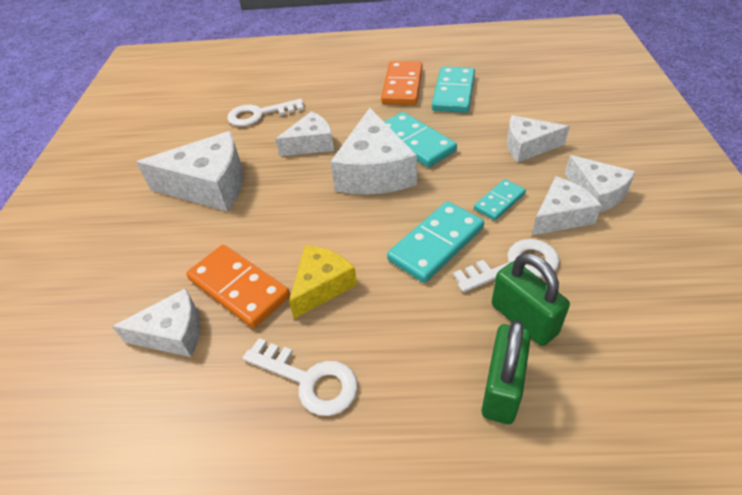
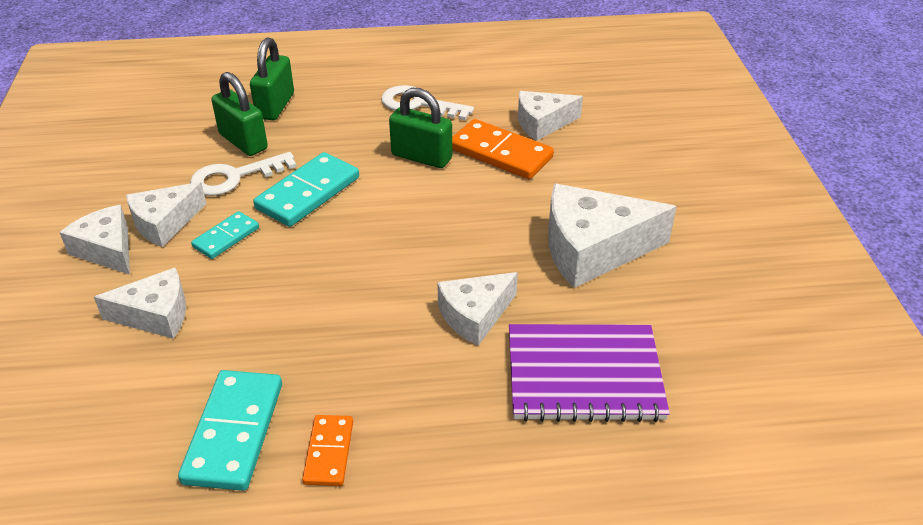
camera: 170 degrees right, 5 degrees down
white key [227,99,304,127] -> purple notebook [509,324,670,422]
yellow cheese [289,245,357,319] -> green padlock [389,88,452,168]
white cheese [331,108,417,194] -> none
orange domino [381,61,422,105] -> orange domino [302,415,353,486], size x0.58
turquoise domino [384,112,457,168] -> none

